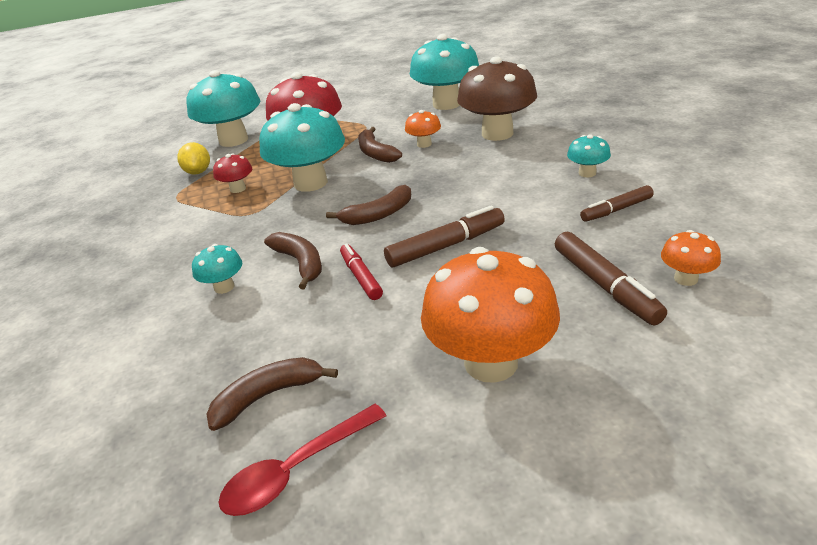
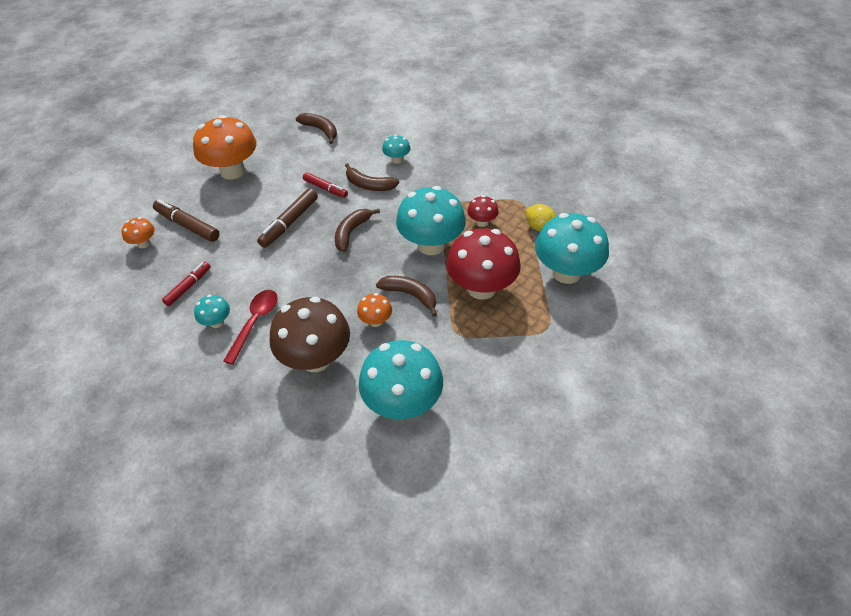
camera: 145 degrees right, 15 degrees up
brown banana [206,357,338,431] -> brown banana turned 75 degrees counterclockwise [296,113,337,144]
red spoon [218,404,387,516] -> red spoon moved to [223,290,278,365]
brown marker [580,185,654,222] -> red marker [162,262,211,306]

